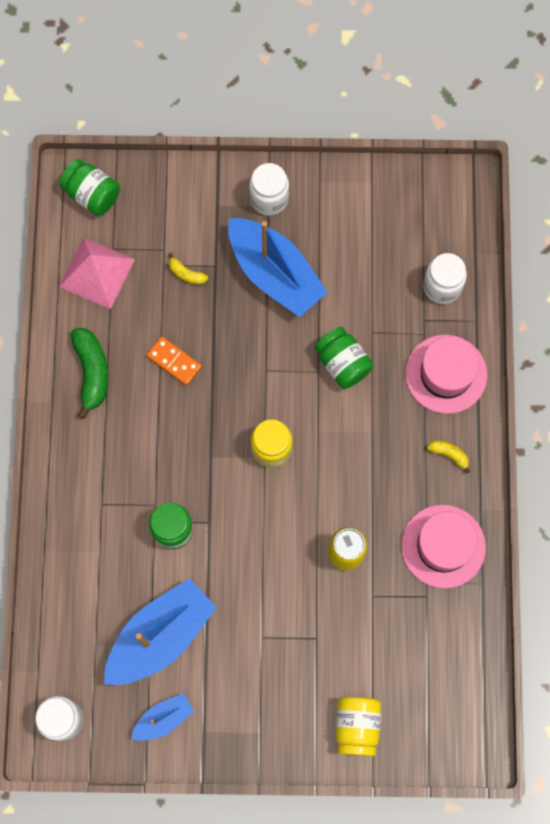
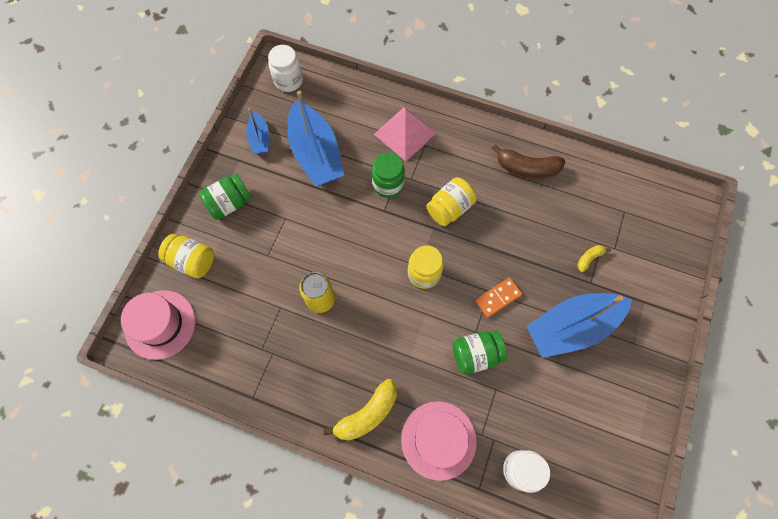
camera: 110 degrees right, 5 degrees down
green jar [59,159,120,216] -> green jar moved to [199,174,251,220]
pink pyramid [59,238,135,309] -> pink pyramid moved to [374,107,436,161]
green banana [71,328,108,419] -> brown banana [492,144,565,178]
orange domino [147,336,202,386] -> orange domino moved to [475,277,523,318]
white jar [249,163,289,216] -> none
pink hat [401,505,486,589] -> pink hat moved to [121,290,195,360]
yellow banana [427,440,470,474] -> yellow banana [324,379,397,441], size x1.92
none -> yellow jar [426,177,476,226]

